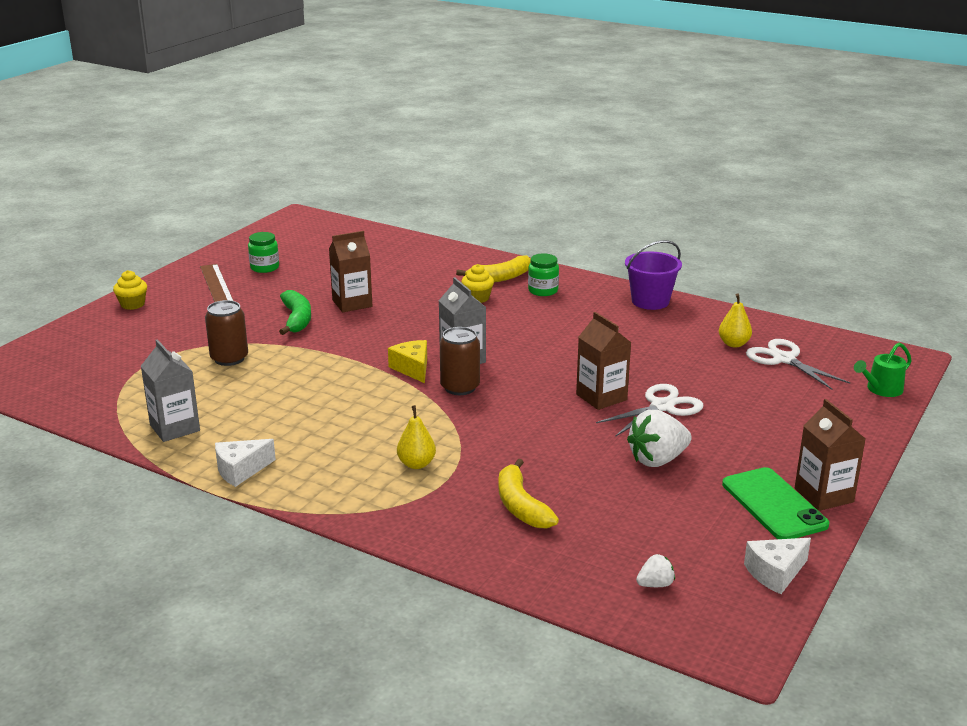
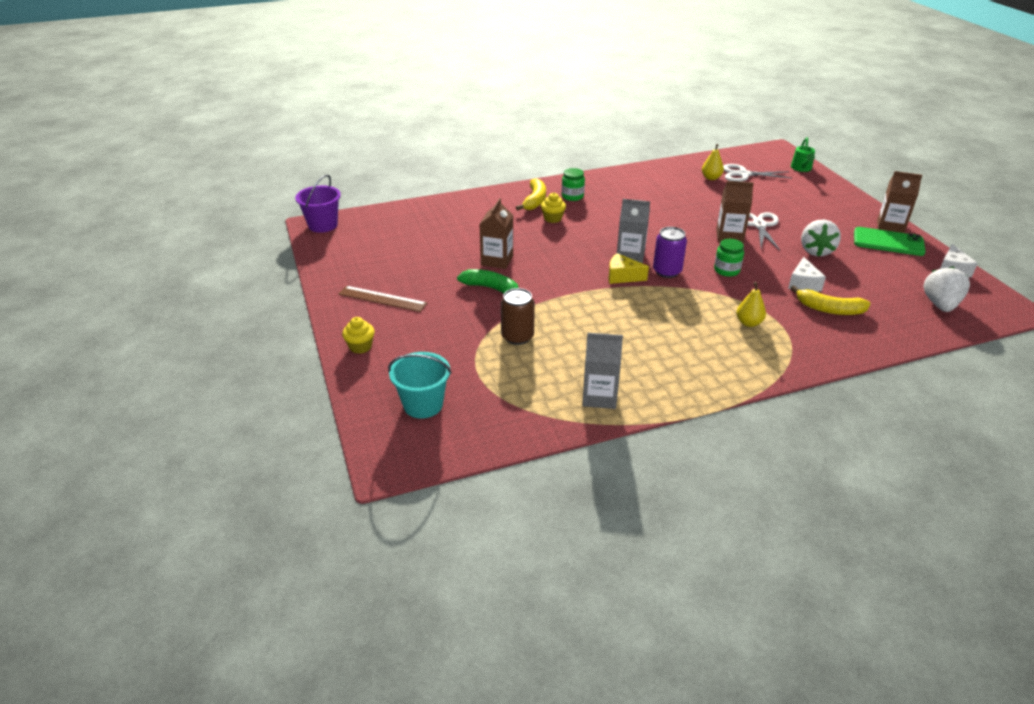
camera: 50 degrees left, 10 degrees up
white cheese [215,439,276,487] -> white cheese moved to [788,257,826,292]
green jar [248,232,279,273] -> green jar moved to [714,239,744,277]
brown can [440,327,480,395] -> purple can [653,227,687,278]
purple bucket [625,240,682,310] -> purple bucket moved to [295,174,341,233]
white strawberry [636,554,675,587] -> white strawberry [924,267,970,312], size x1.99
none -> turquoise bucket [388,352,452,419]

